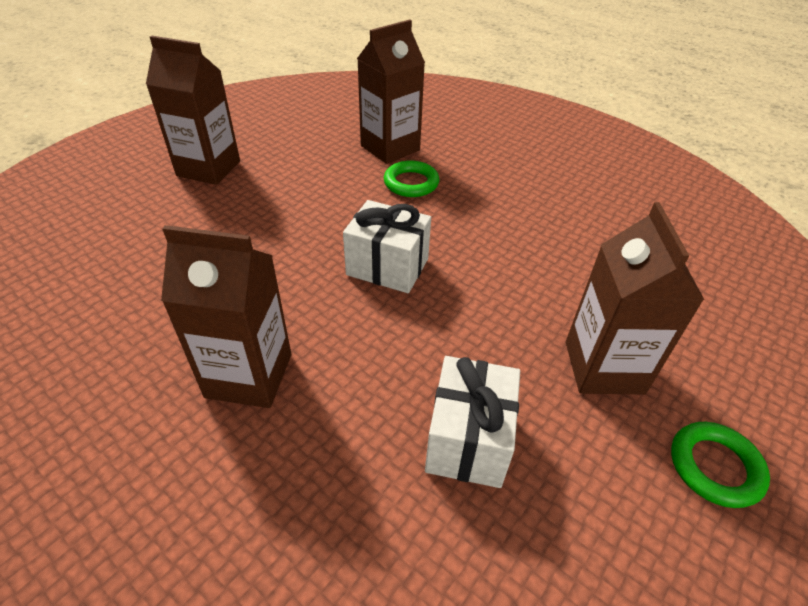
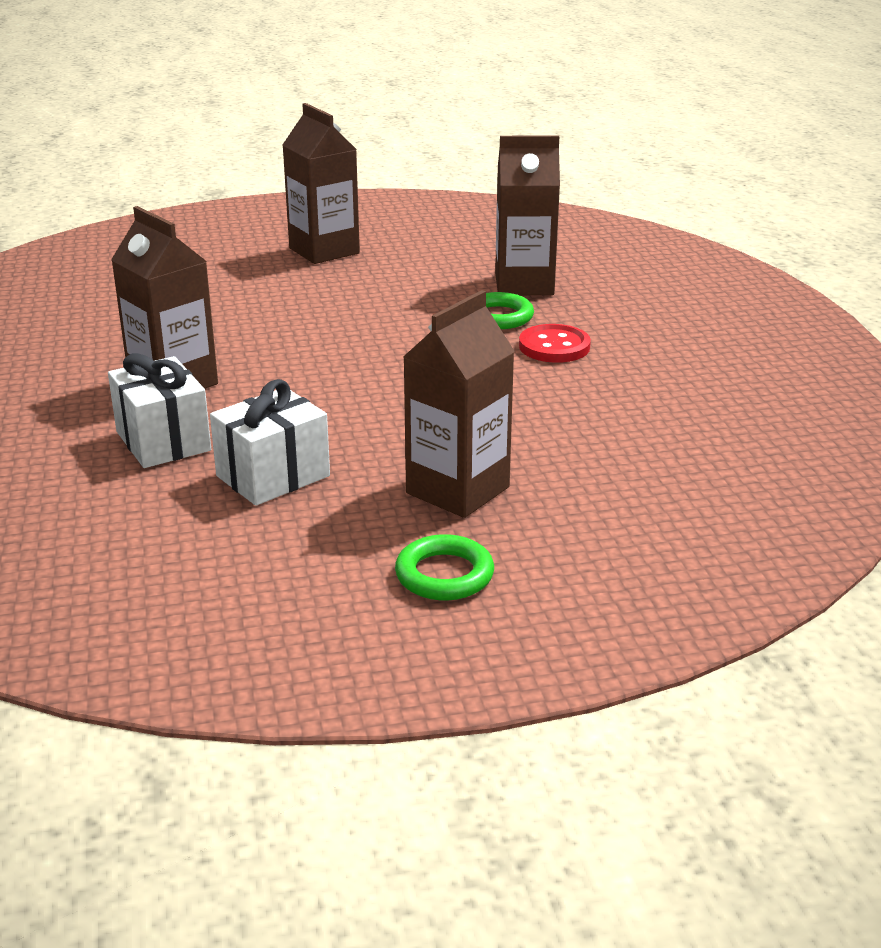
camera: 40 degrees right, 15 degrees down
white gift [343,200,431,293] -> white gift moved to [108,353,211,468]
none -> red button [519,324,591,363]

